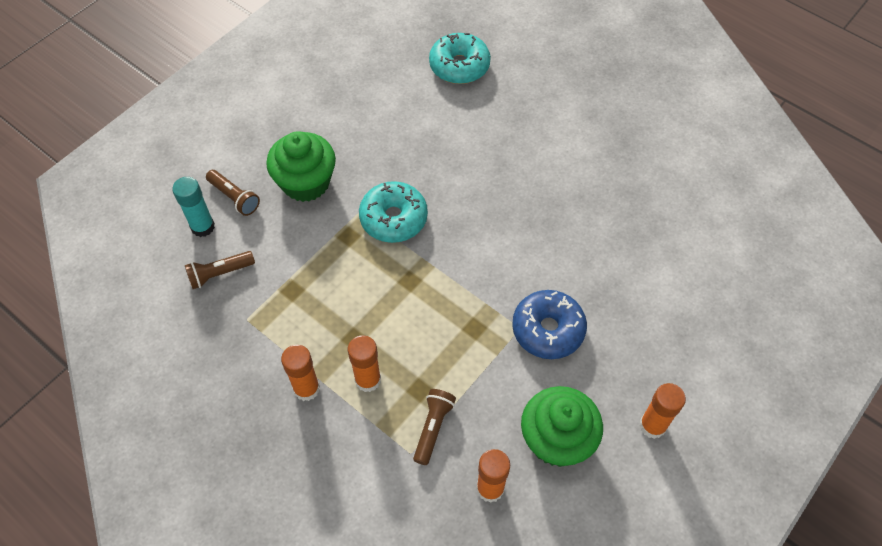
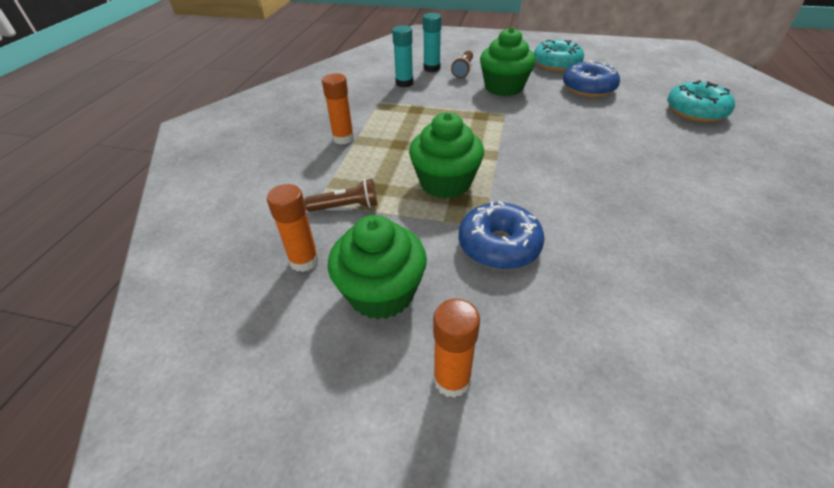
camera: 65 degrees right, 15 degrees down
brown flashlight [185,251,255,289] -> turquoise glue stick [392,25,413,87]
orange glue stick [348,335,381,392] -> none
turquoise donut [359,181,428,243] -> turquoise donut moved to [534,40,584,72]
none -> green cupcake [409,112,484,199]
none -> blue donut [563,60,620,97]

